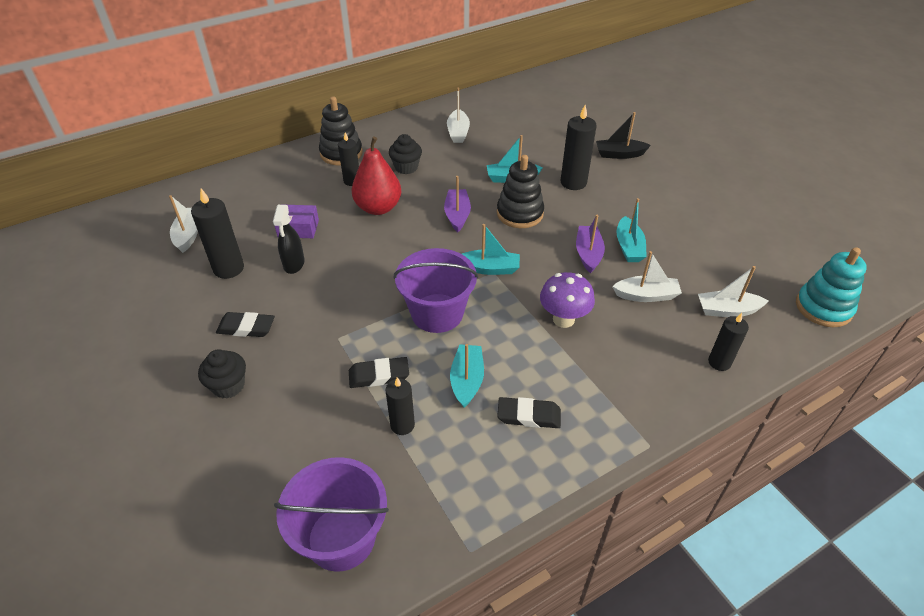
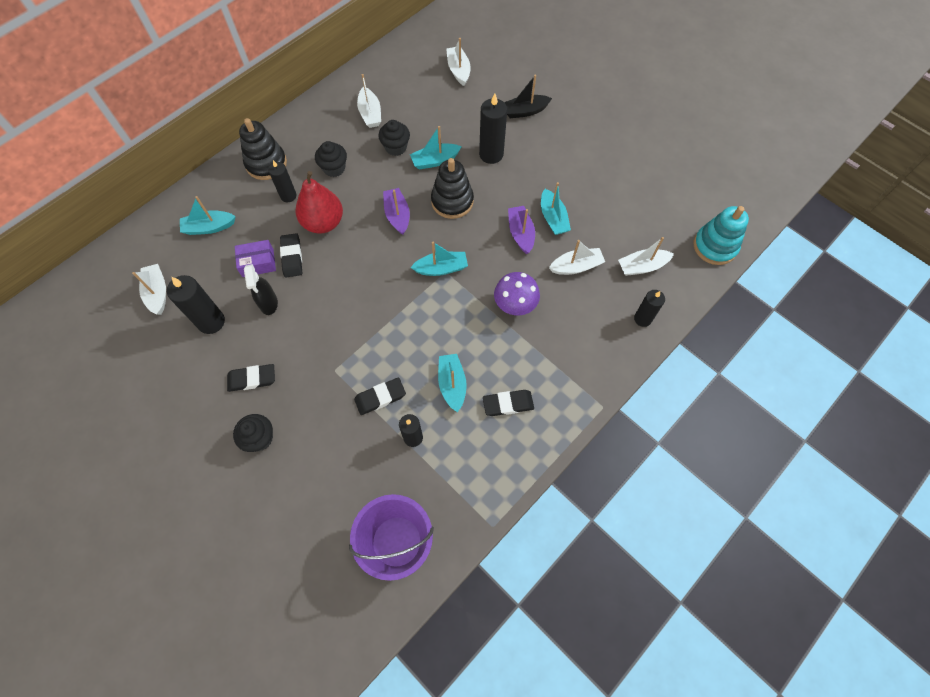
camera: 15 degrees left, 20 degrees up
purple bucket [394,248,478,333] -> none
none -> turquoise boat [180,196,236,235]
none -> black eraser [280,233,302,278]
none -> black cupcake [378,120,410,156]
none -> white boat [446,38,471,86]

